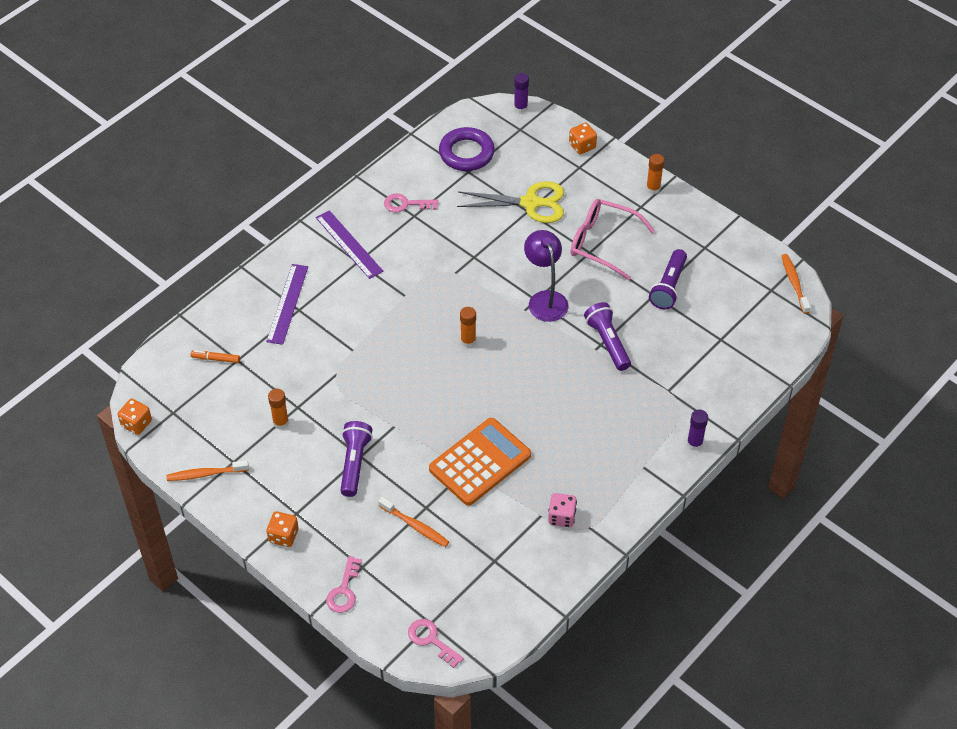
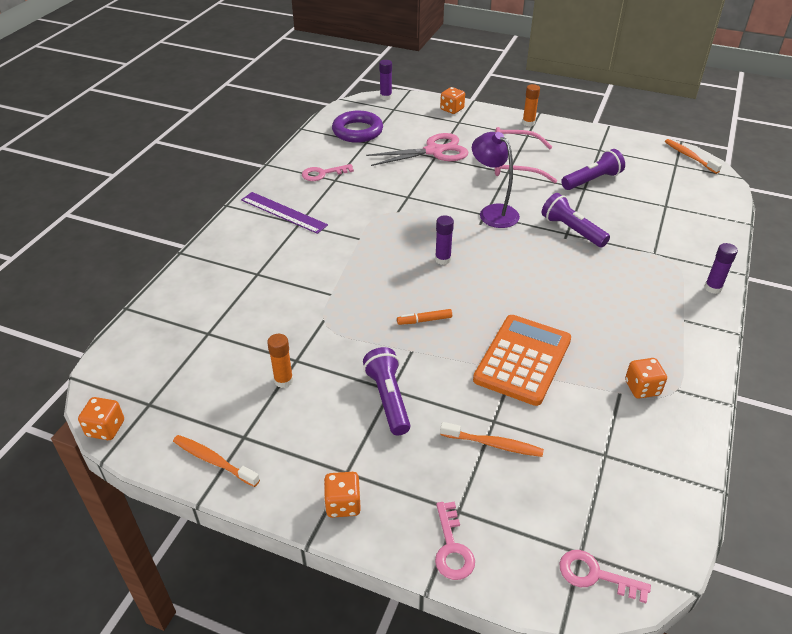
camera: 20 degrees left, 10 degrees down
orange toothbrush [166,460,249,481] -> orange toothbrush turned 60 degrees clockwise [173,435,260,487]
orange marker [191,350,240,363] -> orange marker moved to [397,309,452,325]
purple ruler [266,264,308,345] -> none
yellow scissors [457,181,564,223] -> pink scissors [366,133,468,166]
orange glue stick [460,307,476,347] -> purple glue stick [435,215,454,265]
pink dice [548,493,577,527] -> orange dice [625,358,667,399]
purple flashlight [649,249,687,309] -> purple flashlight turned 120 degrees counterclockwise [561,149,625,190]

